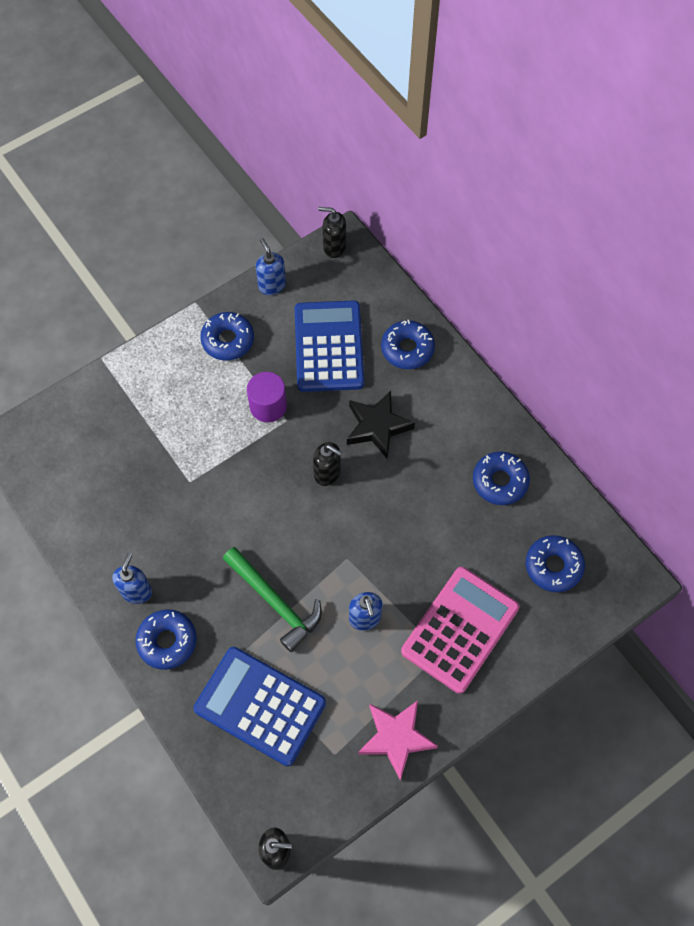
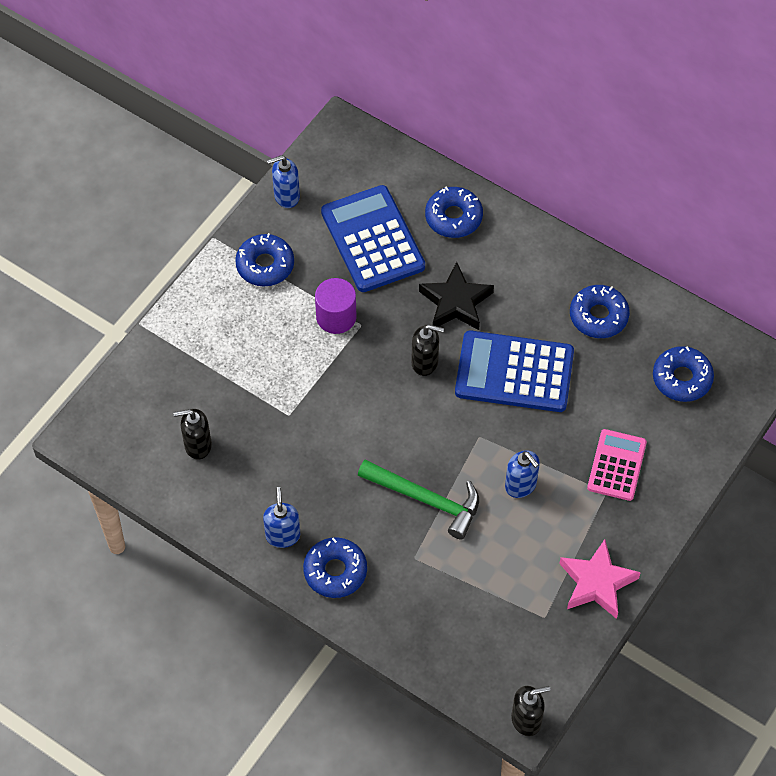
camera: 20 degrees left, 5 degrees down
blue calculator [193,647,326,766] -> blue calculator moved to [455,331,574,412]
blue soap dispenser [256,238,286,295] -> blue soap dispenser turned 60 degrees counterclockwise [267,155,300,208]
black soap dispenser [319,207,346,258] -> black soap dispenser moved to [173,409,212,460]
pink calculator [401,567,519,694] -> pink calculator [587,429,647,501], size x0.61

